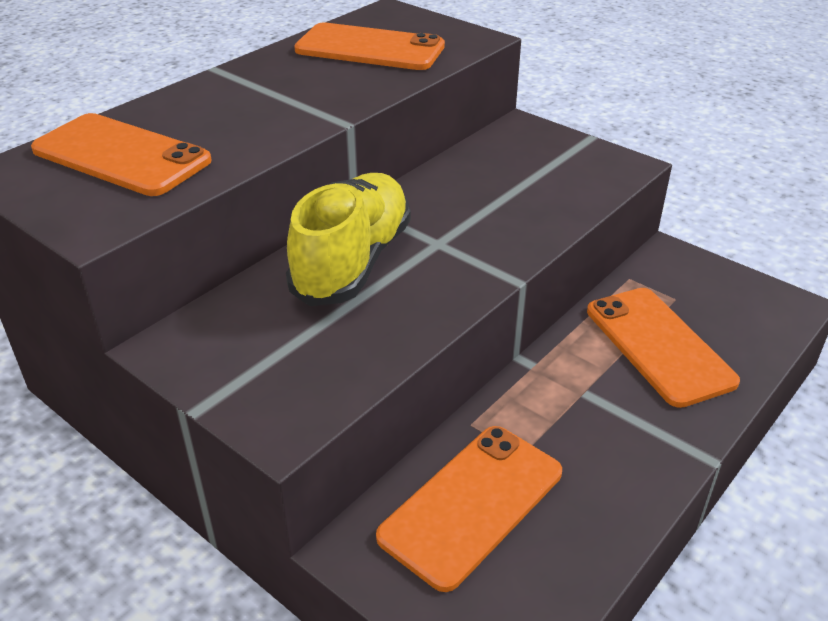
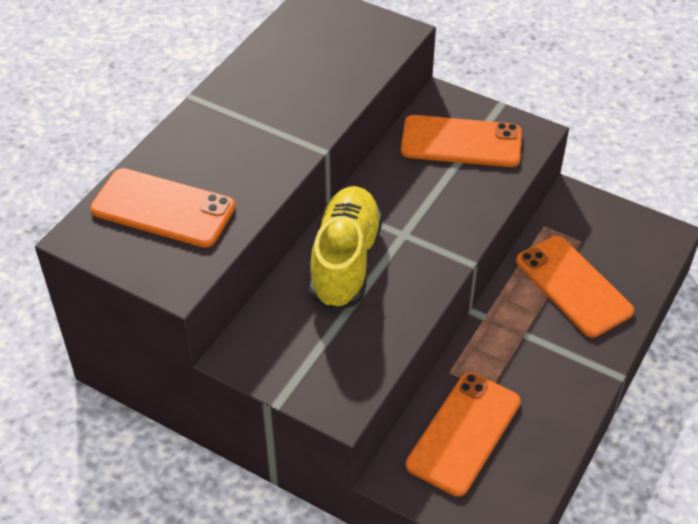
camera: 10 degrees left, 10 degrees up
orange phone [294,22,445,70] -> orange phone moved to [401,115,522,167]

